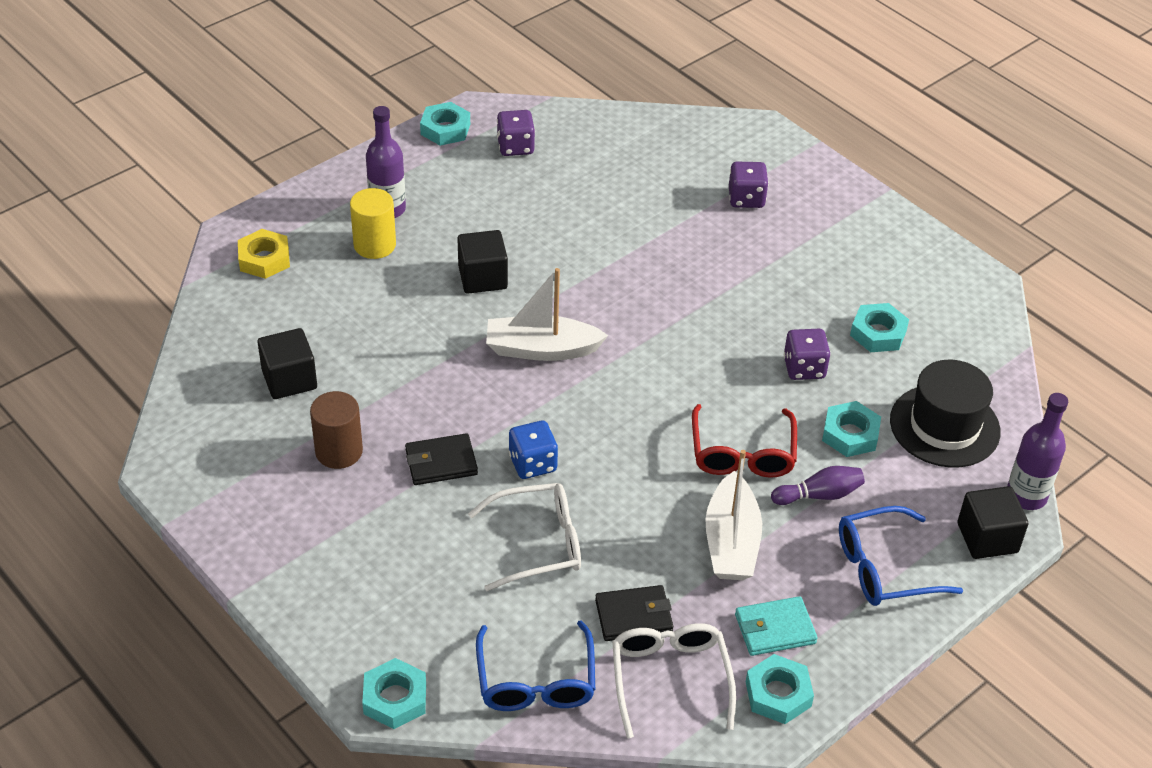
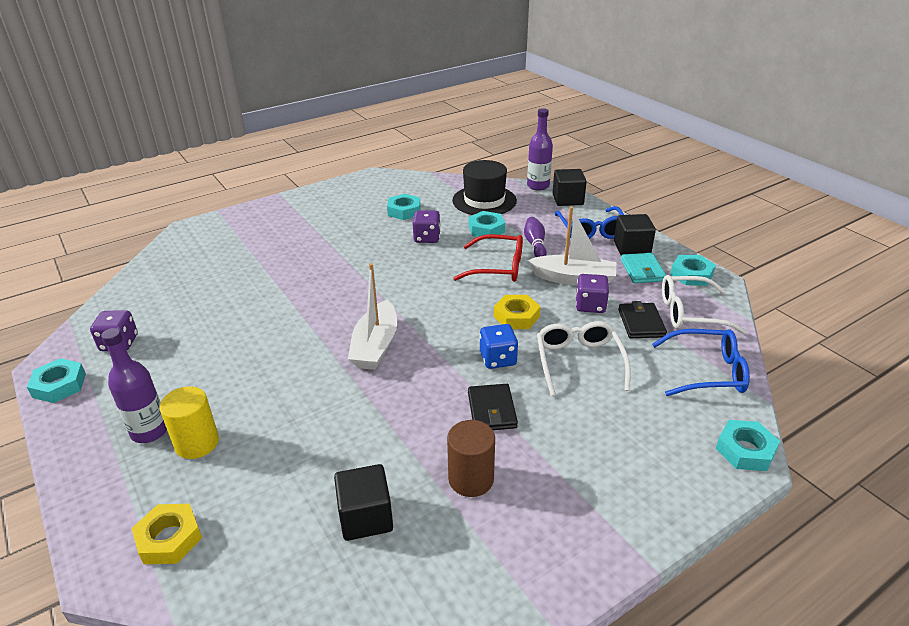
camera: 80 degrees left, 10 degrees down
black cube [457,230,508,294] -> black cube moved to [614,214,656,255]
purple dice [729,162,768,208] -> purple dice moved to [576,274,609,313]
none -> yellow nut [494,295,541,329]

